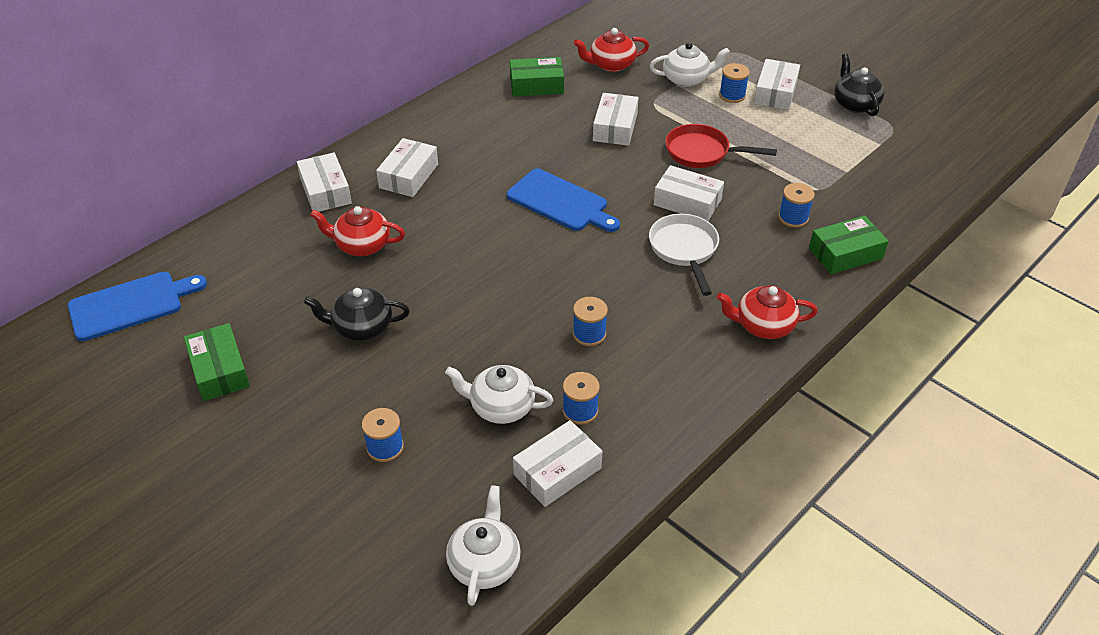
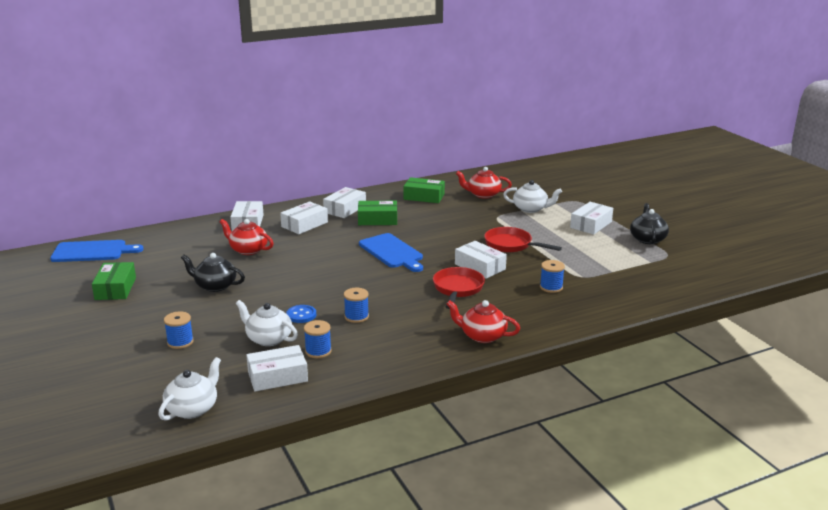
camera: 20 degrees right, 20 degrees down
white box [593,93,638,146] -> white box moved to [323,187,366,218]
white pan [649,214,719,296] -> red pan [433,267,485,309]
blue spool [719,63,750,103] -> none
green box [809,216,889,274] -> green box moved to [358,201,397,225]
none -> blue button [286,305,316,323]

